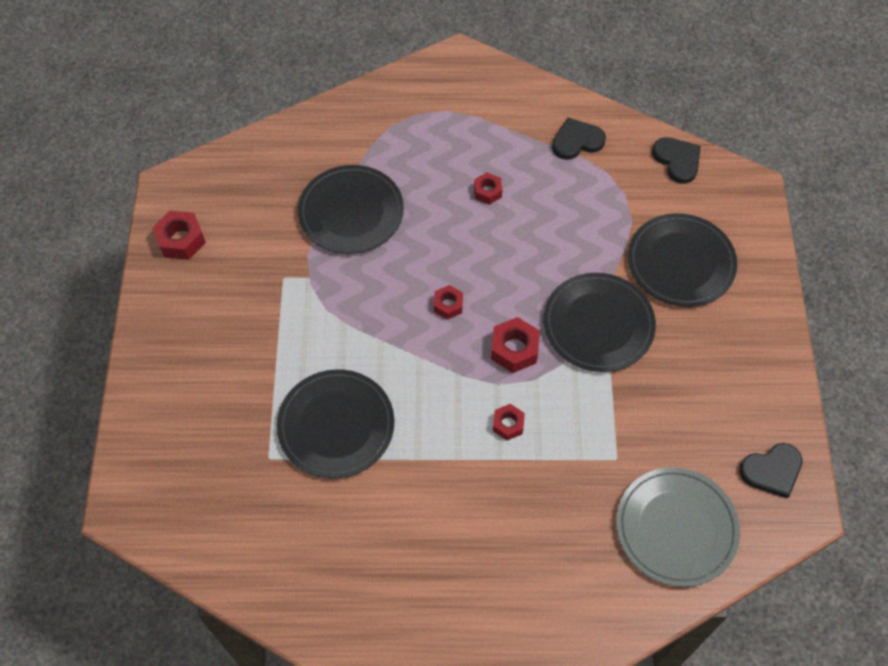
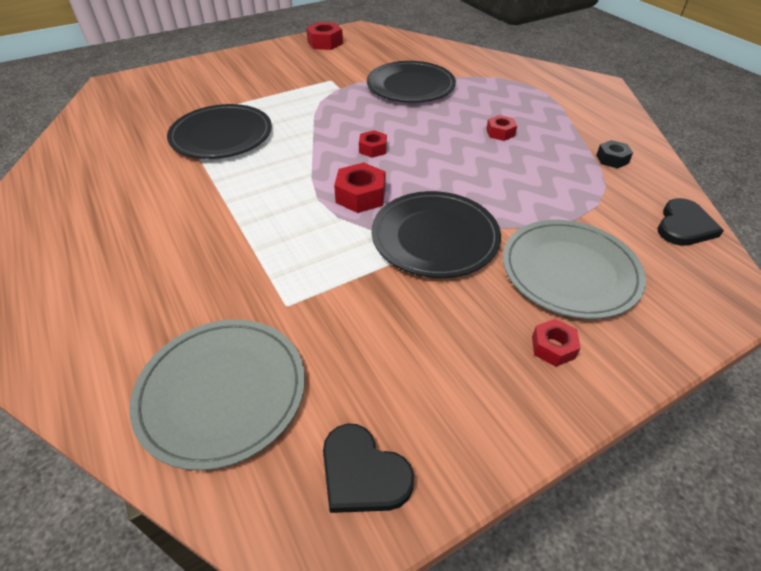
camera: 60 degrees right, 15 degrees down
red nut [493,404,525,441] -> red nut moved to [532,319,581,367]
black heart [552,118,606,160] -> black nut [596,140,633,168]
black plate [628,213,737,307] -> grey plate [503,220,646,319]

